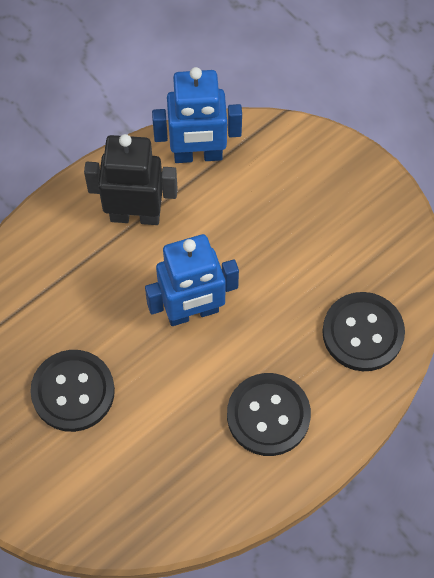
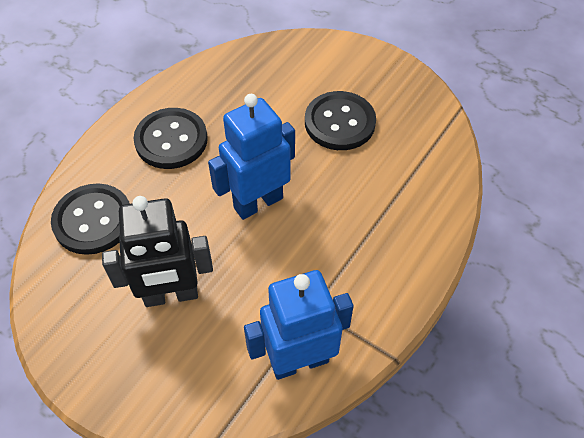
camera: 165 degrees right, 10 degrees down
black robot [84,134,178,225] -> black robot moved to [102,196,213,307]

